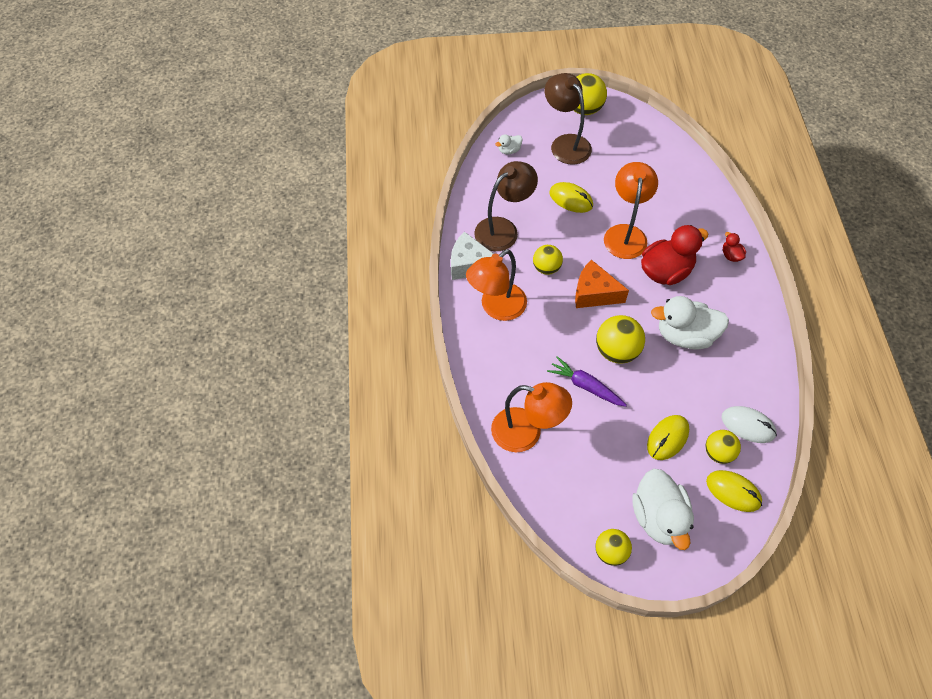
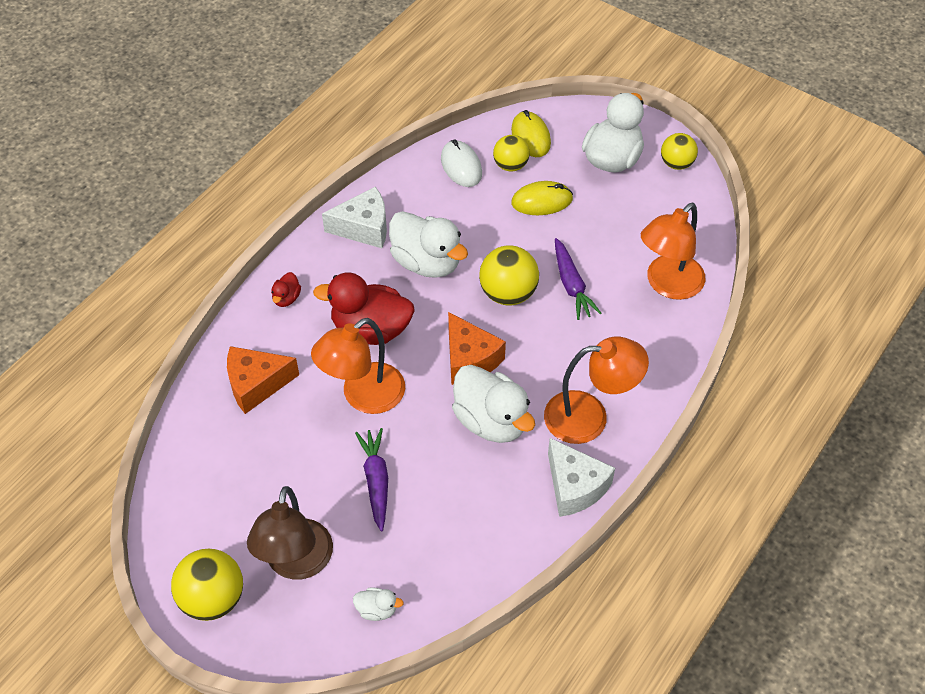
camera: 140 degrees left, 5 degrees down
brown lamp [474,161,538,251] -> none
orange lamp [491,382,572,452] -> orange lamp turned 105 degrees counterclockwise [641,203,706,300]
yellow ball [533,245,563,275] -> white duck [452,365,535,443]
yellow mouse [549,182,593,213] -> purple carrot [355,428,388,532]
none -> orange cheese [227,346,299,414]
none -> white cheese [322,186,387,248]

